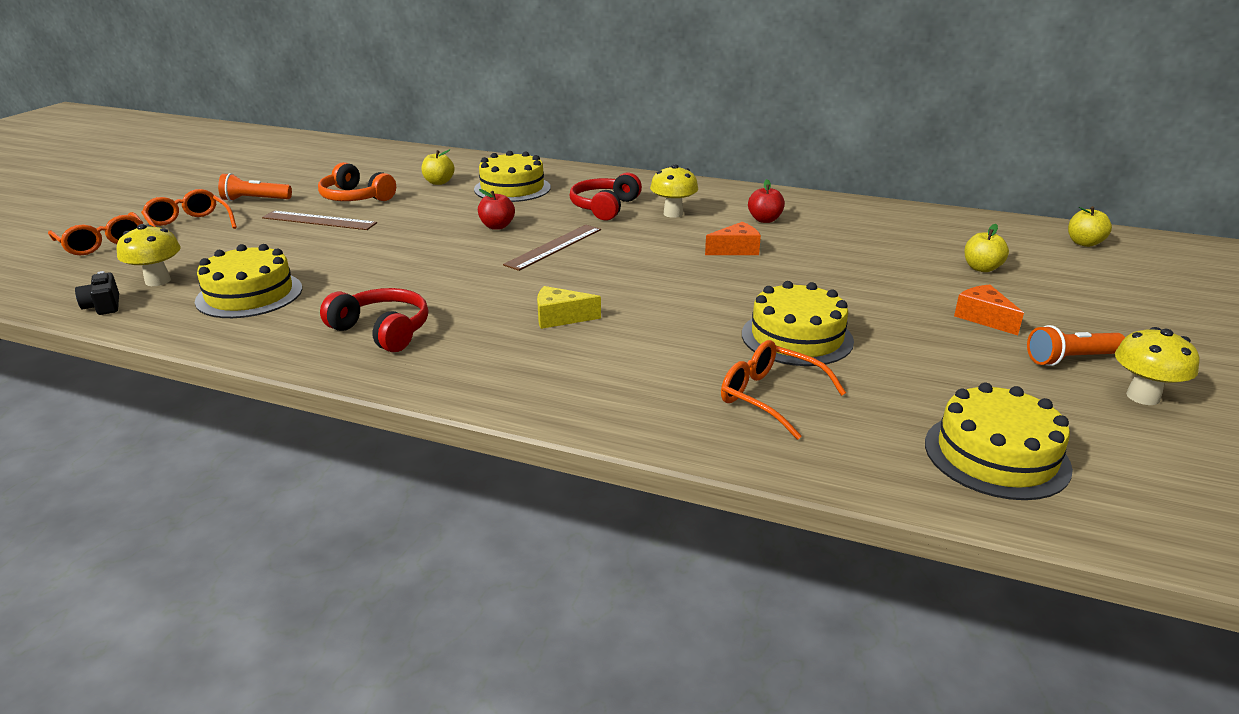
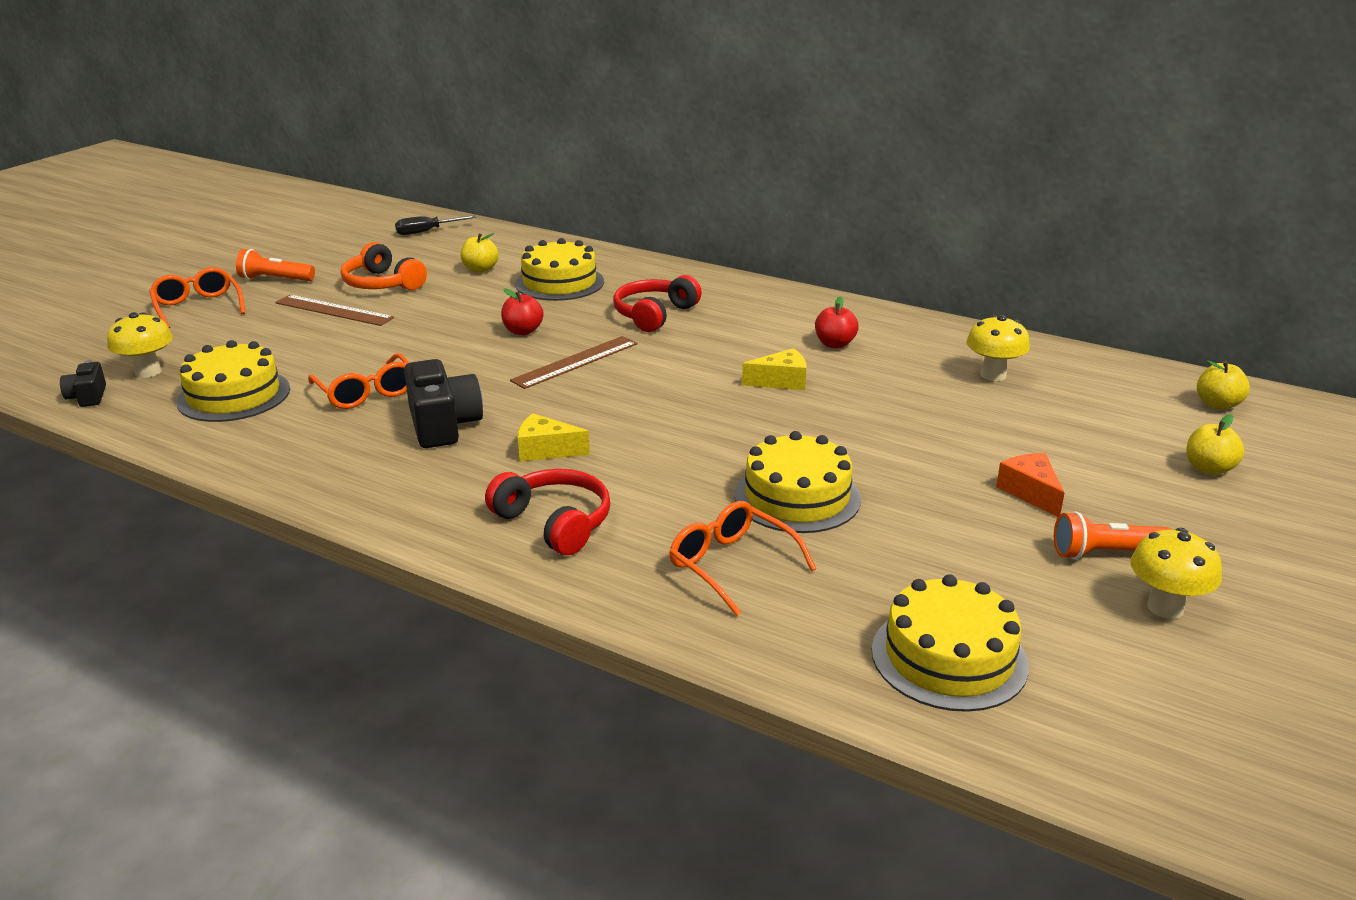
camera: 10 degrees right, 0 degrees up
orange glasses [48,212,143,255] -> orange glasses moved to [308,353,409,409]
red headphones [320,288,428,352] -> red headphones moved to [485,469,610,555]
yellow mushroom [650,164,698,218] -> yellow mushroom moved to [966,315,1030,381]
orange cheese [705,222,761,255] -> yellow cheese [742,348,806,390]
yellow apple [964,224,1009,272] -> yellow apple moved to [1186,414,1244,475]
none -> black screwdriver [395,215,477,235]
none -> black camera [404,359,483,448]

